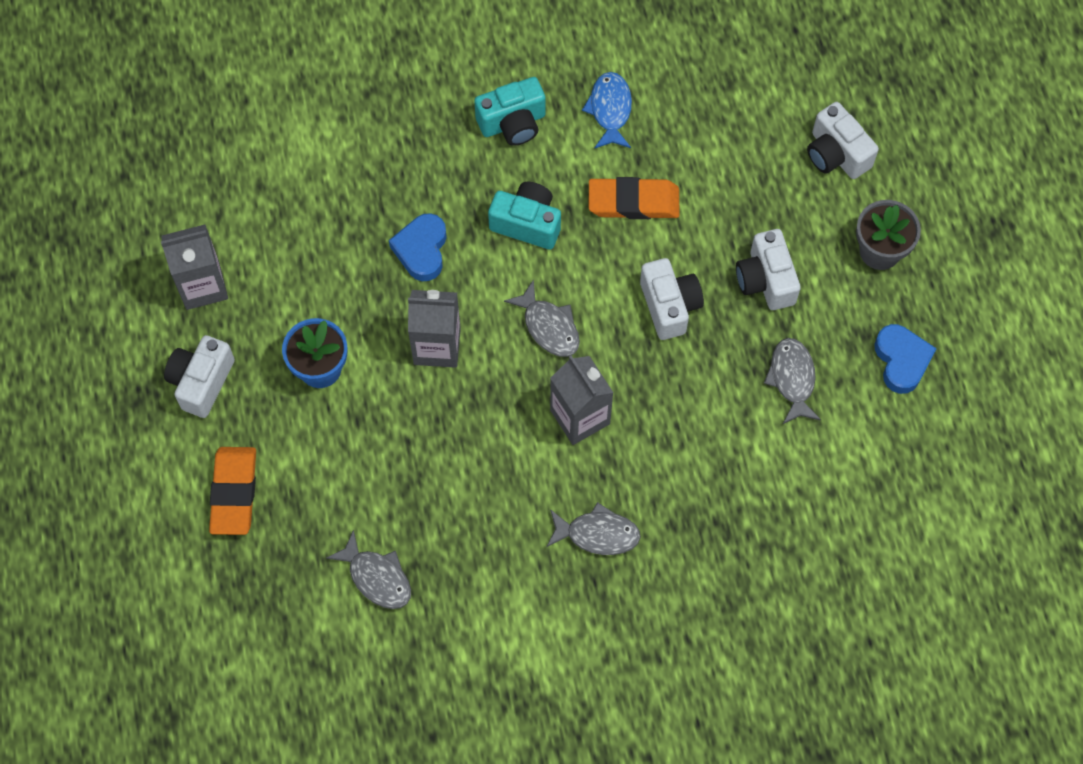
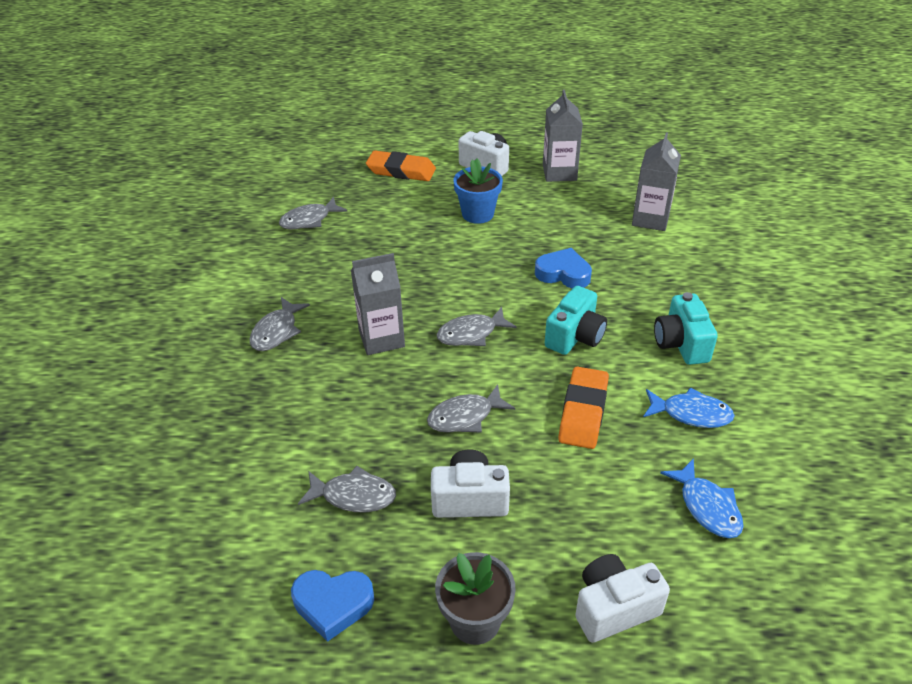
camera: 105 degrees right, 25 degrees down
grey carton [408,290,461,368] -> grey carton moved to [632,132,681,231]
white camera [640,258,704,340] -> grey fish [427,384,515,433]
none -> blue fish [660,458,744,538]

